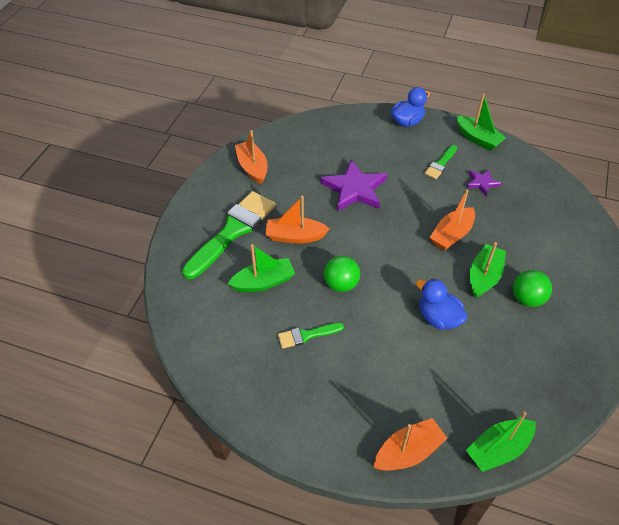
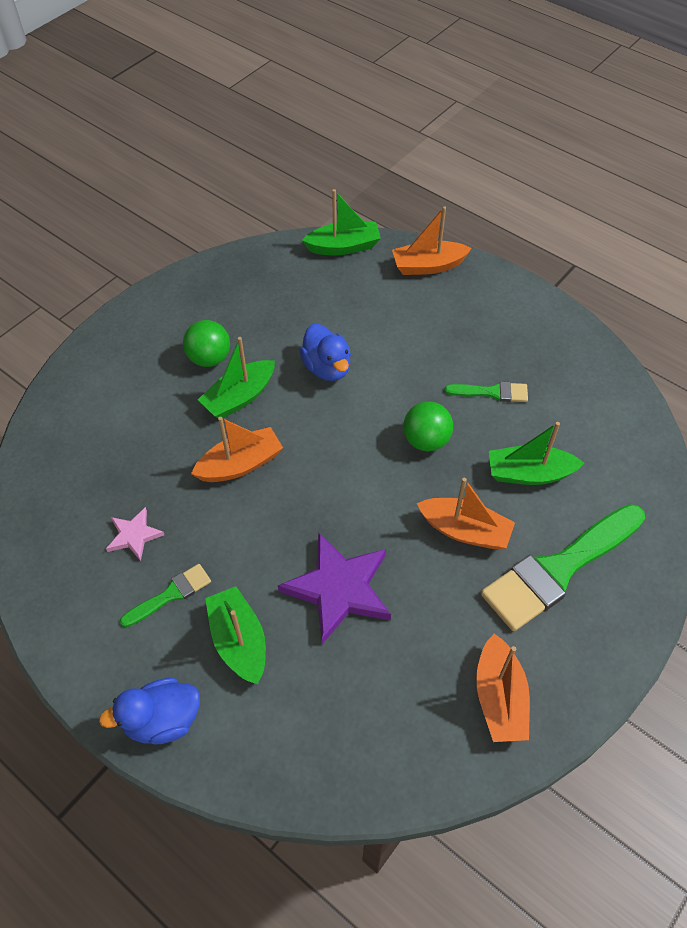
camera: 160 degrees left, 5 degrees up
green boat [456,94,506,151] -> green boat moved to [205,586,266,685]
purple star [466,170,502,196] -> pink star [106,507,164,561]

